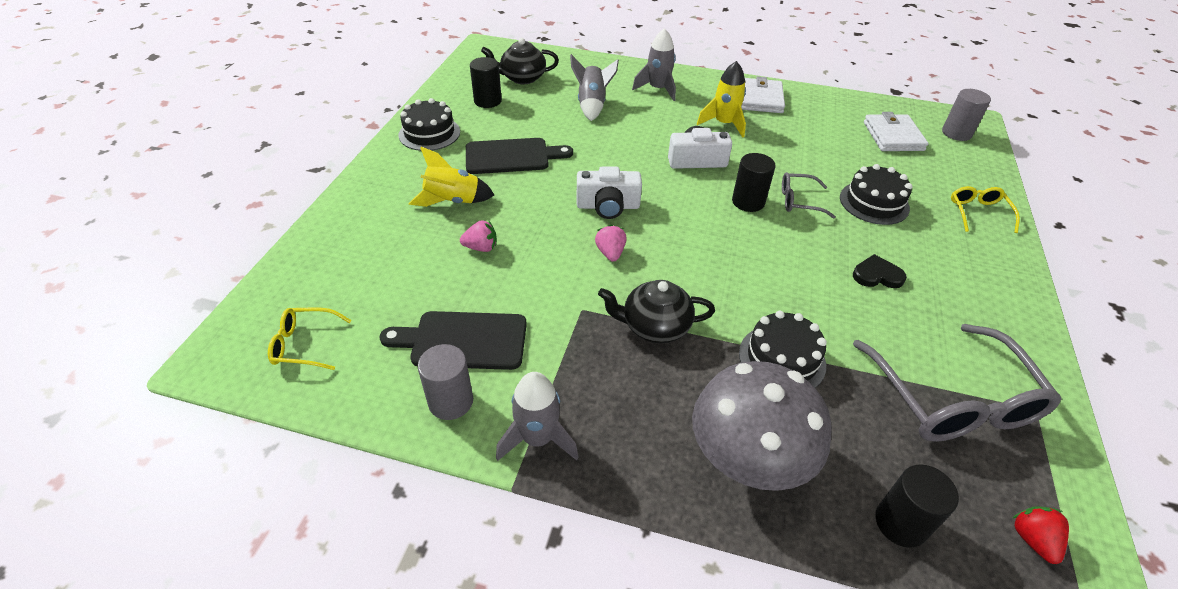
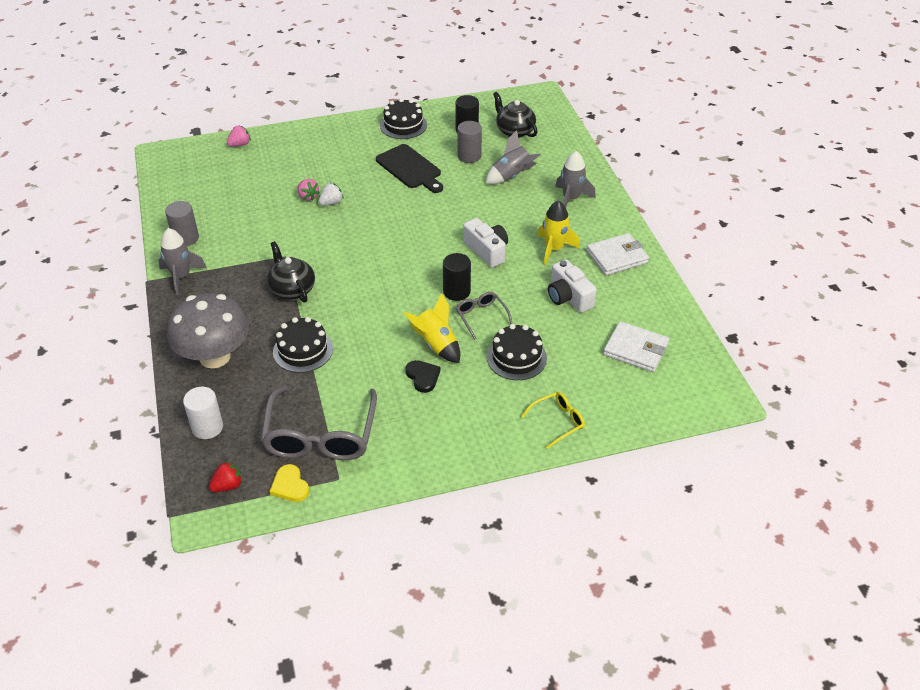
camera: 60 degrees right, 0 degrees up
yellow glasses [268,308,352,370] -> none
black cutting board [380,311,527,370] -> none
yellow rocket [409,147,494,207] -> yellow rocket moved to [404,293,460,363]
white camera [577,166,642,219] -> white camera moved to [548,259,597,313]
pink strawberry [595,225,627,262] -> pink strawberry moved to [227,125,251,147]
grey glasses [853,324,1062,442] -> grey glasses turned 45 degrees counterclockwise [261,386,377,460]
white wallet [864,112,929,151] -> white wallet turned 60 degrees clockwise [603,321,669,372]
black cylinder [875,464,959,548] -> white cylinder [183,387,223,439]
grey cylinder [942,89,991,141] -> grey cylinder moved to [458,121,482,163]
none -> yellow heart [269,464,309,502]
none -> white strawberry [319,183,344,206]

